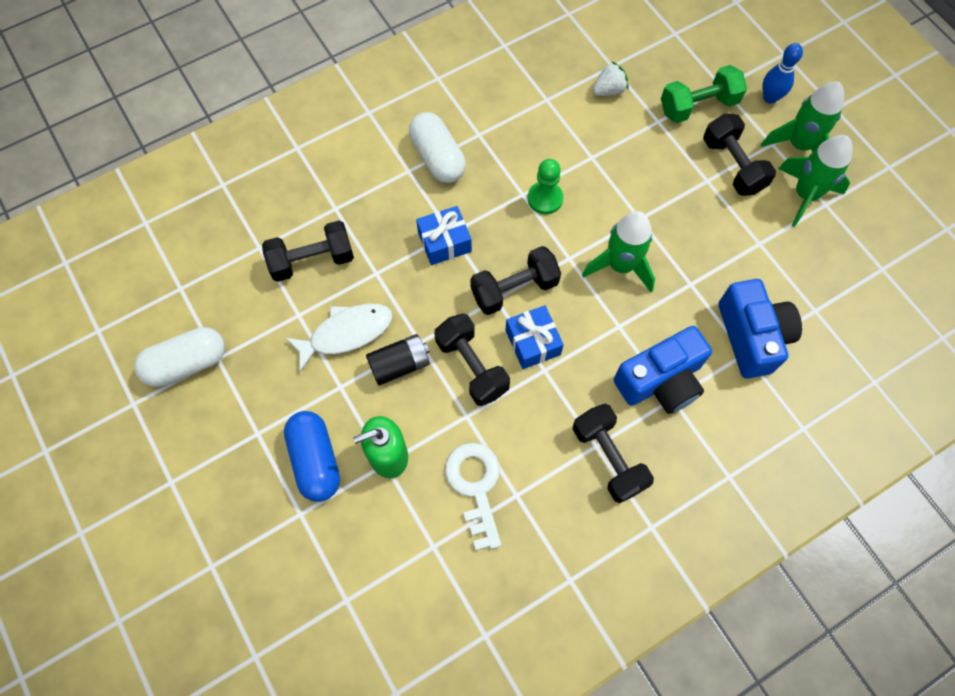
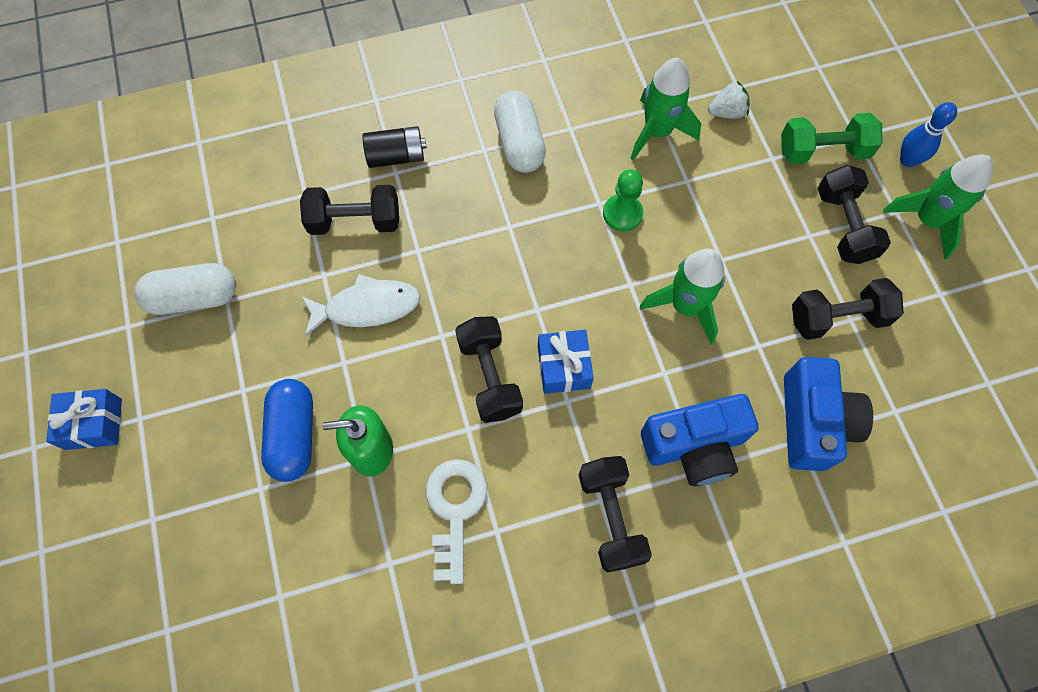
camera: 15 degrees right, 0 degrees up
black battery [366,334,430,386] -> black battery moved to [362,126,427,168]
blue gift [416,206,472,265] -> blue gift moved to [46,389,122,450]
black dumbbell [470,246,561,315] -> black dumbbell moved to [792,278,904,340]
green rocket [778,135,852,227] -> green rocket moved to [630,58,701,160]

